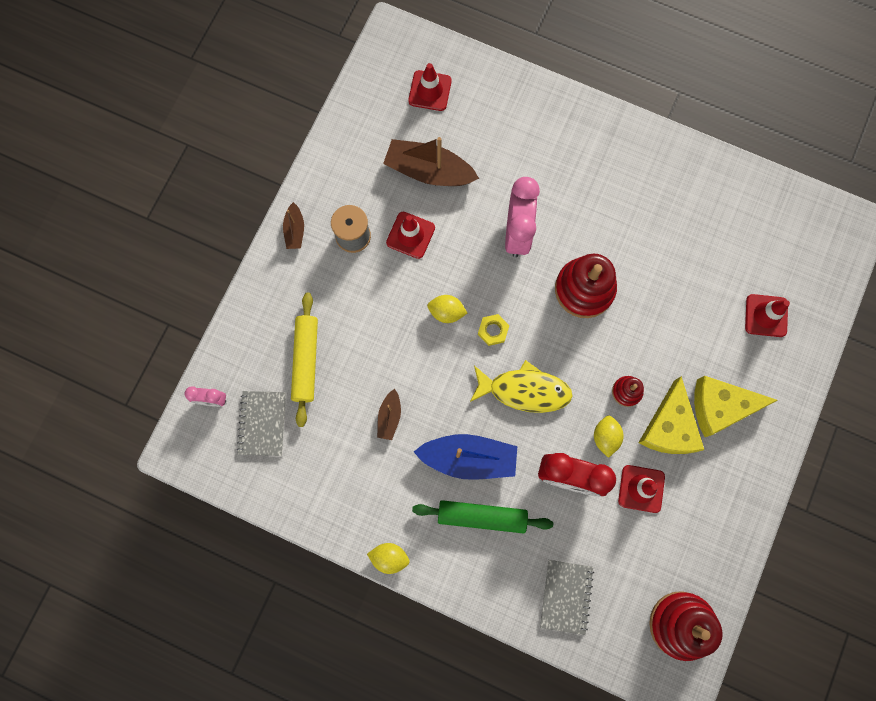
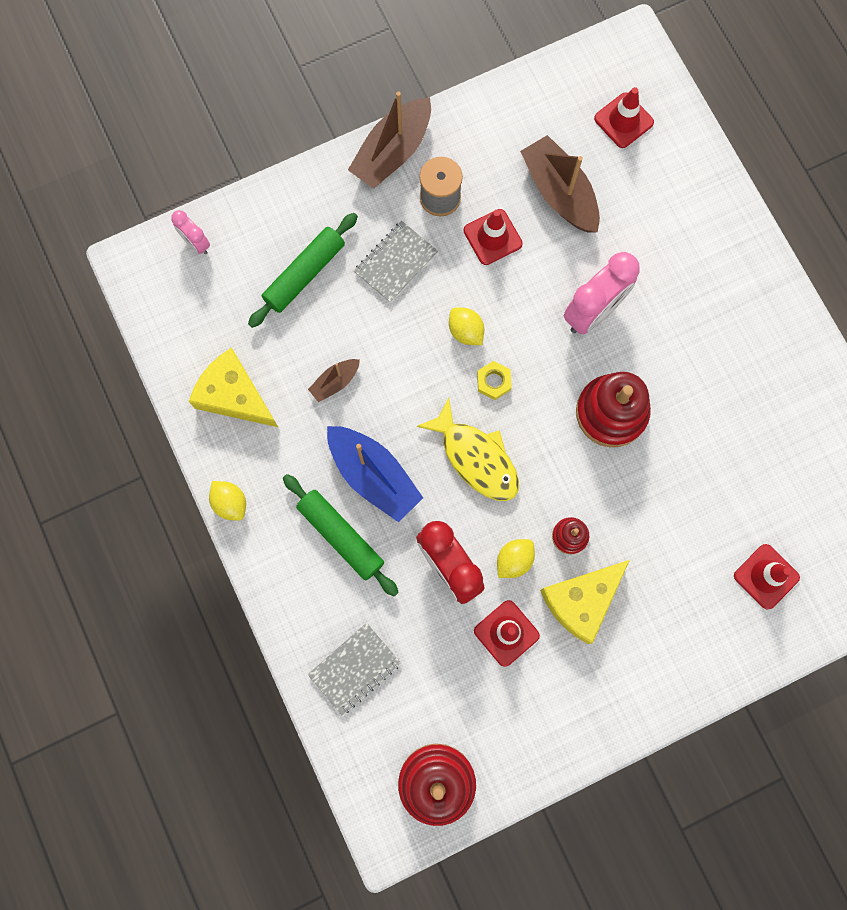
camera: 40 degrees right, 0 degrees up
grey notebook [237,391,286,456] -> grey notebook moved to [354,221,438,303]
brown boat [283,202,304,249] -> brown boat [348,91,431,189], size x1.97
yellow rolling pin [291,293,318,427] -> green rolling pin [248,213,358,328]
yellow cheese [694,376,778,437] -> yellow cheese moved to [189,347,278,427]

